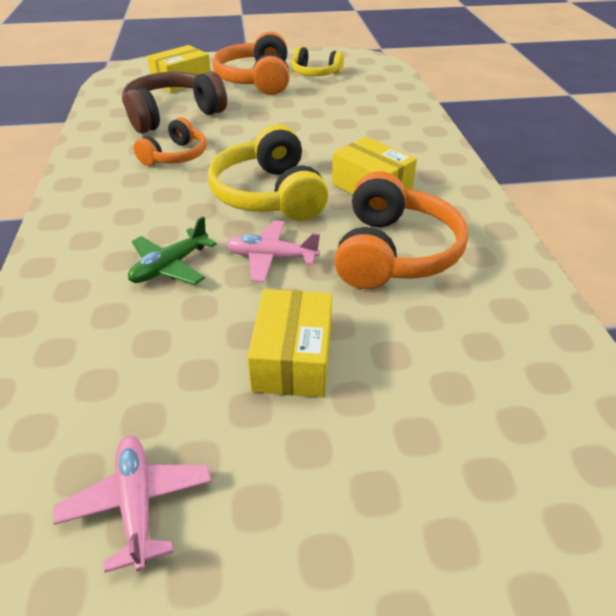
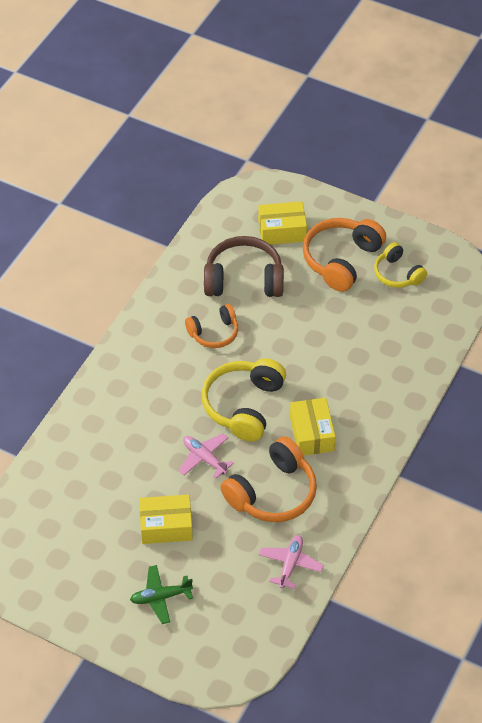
camera: 35 degrees right, 10 degrees up
pink plane [53,436,211,573] -> pink plane moved to [259,535,324,589]
green plane [128,216,217,285] -> green plane moved to [130,565,193,624]
yellow box [247,289,332,397] -> yellow box turned 45 degrees clockwise [139,494,193,544]

